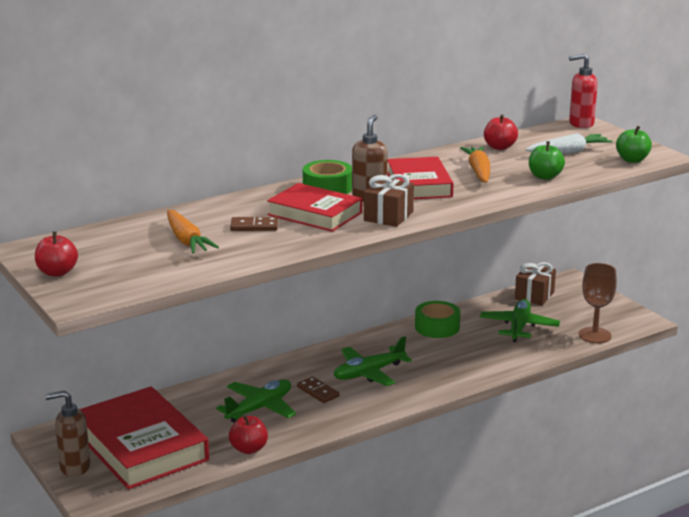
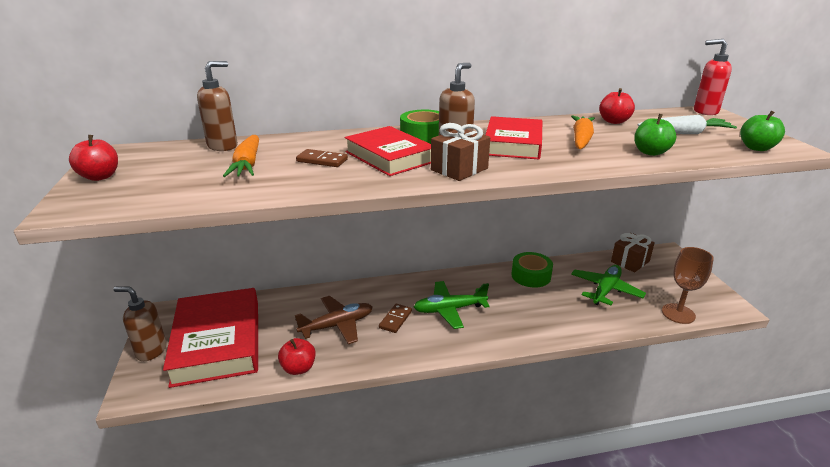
camera: 20 degrees right, 5 degrees up
green plane [216,379,296,423] -> brown plane [295,296,373,344]
brown domino [297,377,340,403] -> brown domino turned 45 degrees clockwise [379,304,412,333]
none -> brown soap dispenser [197,61,238,151]

